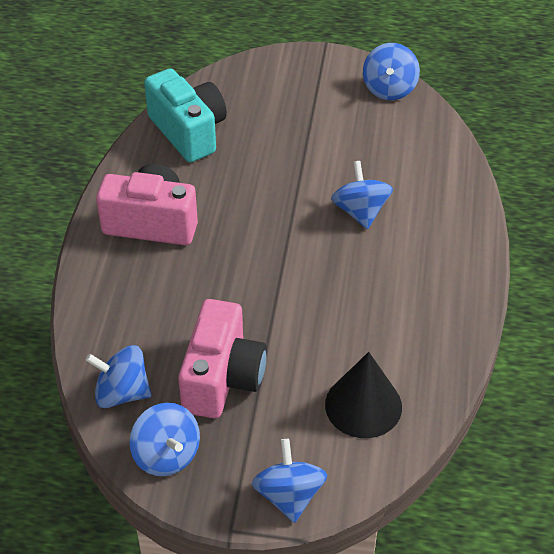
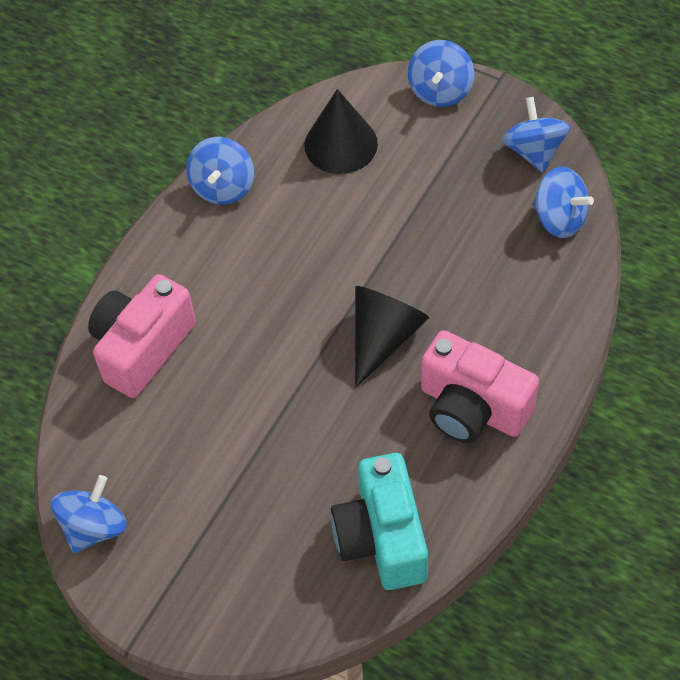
camera: 155 degrees left, 10 degrees up
pink camera [178,299,267,418] -> pink camera moved to [88,274,196,398]
blue spinning top [331,161,393,229] -> blue spinning top moved to [186,137,254,205]
none -> black cone [355,286,430,388]

